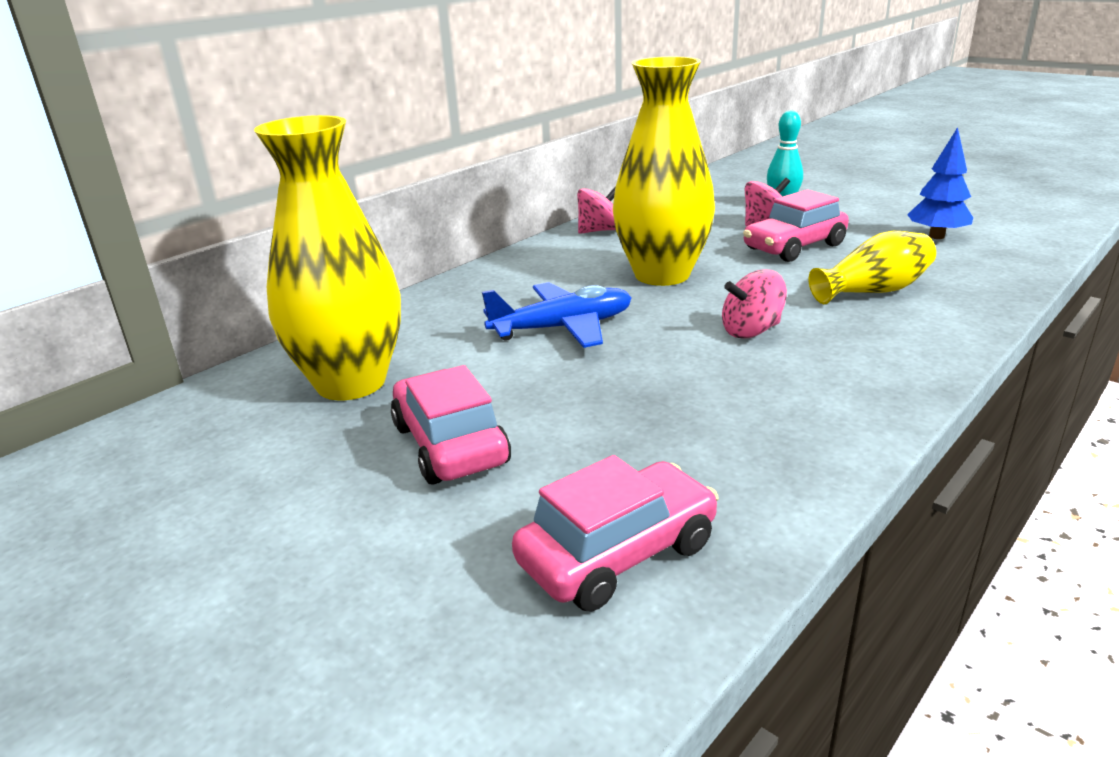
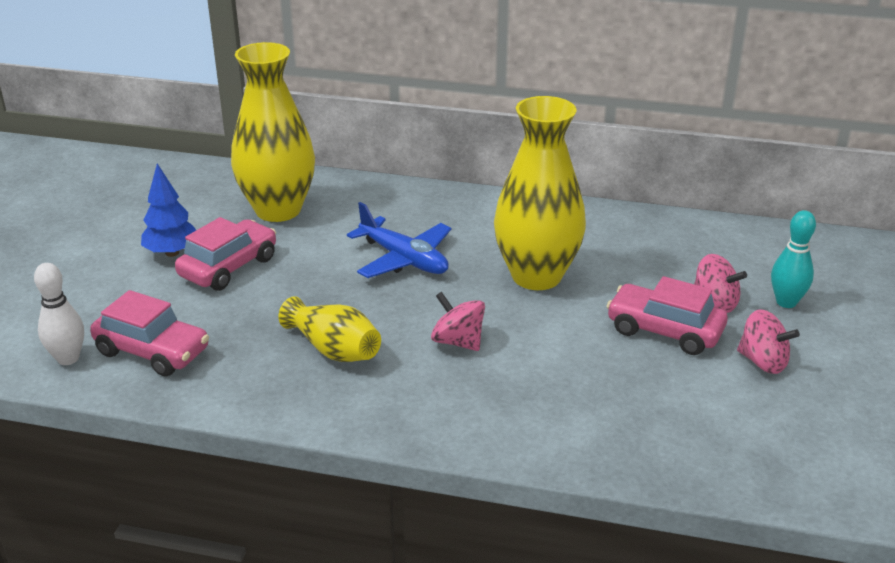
camera: 60 degrees right, 5 degrees up
pink spinning top [577,186,616,234] -> pink spinning top moved to [737,309,800,374]
yellow vase [809,230,936,304] -> yellow vase moved to [278,296,381,362]
blue tree [907,127,973,239] -> blue tree moved to [141,163,196,257]
none -> white bowling pin [34,263,84,365]

